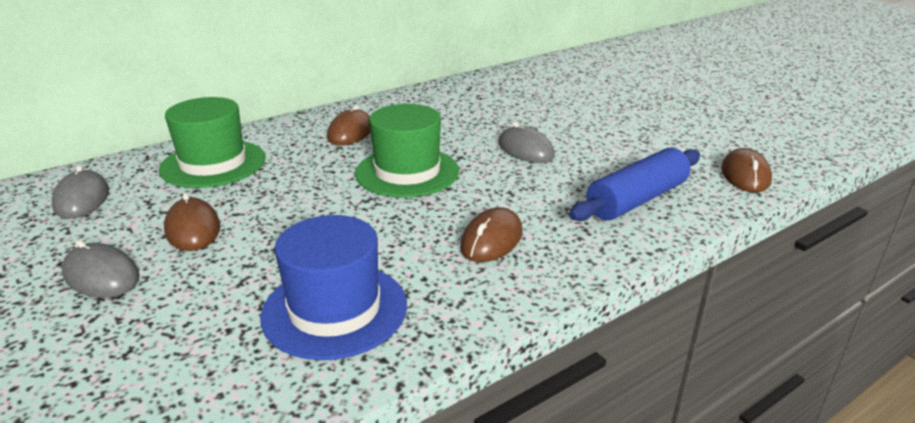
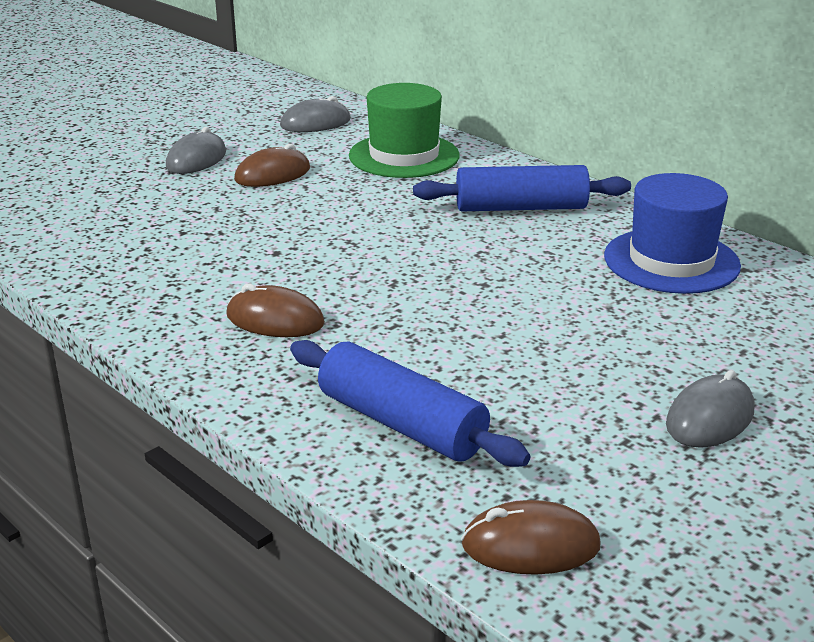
camera: 80 degrees right, 0 degrees up
blue hat [260,215,407,360] -> blue hat moved to [604,173,741,294]
brown mouse [327,105,370,145] -> blue rolling pin [413,165,631,211]
green hat [355,104,459,198] -> none
grey mouse [498,122,555,163] -> grey mouse moved to [666,370,754,448]

